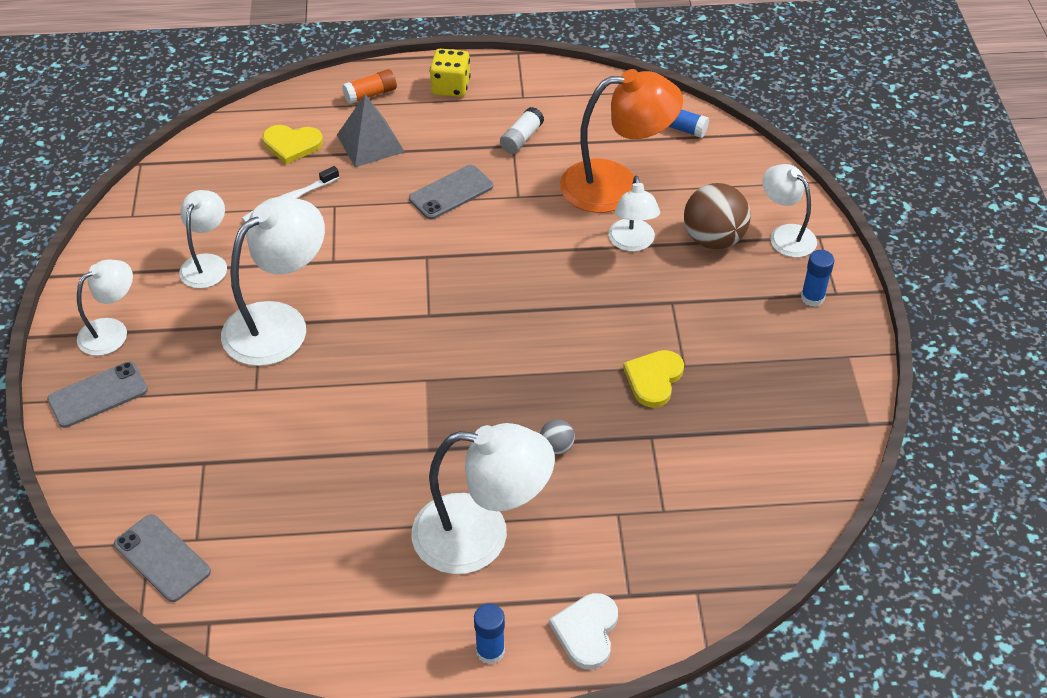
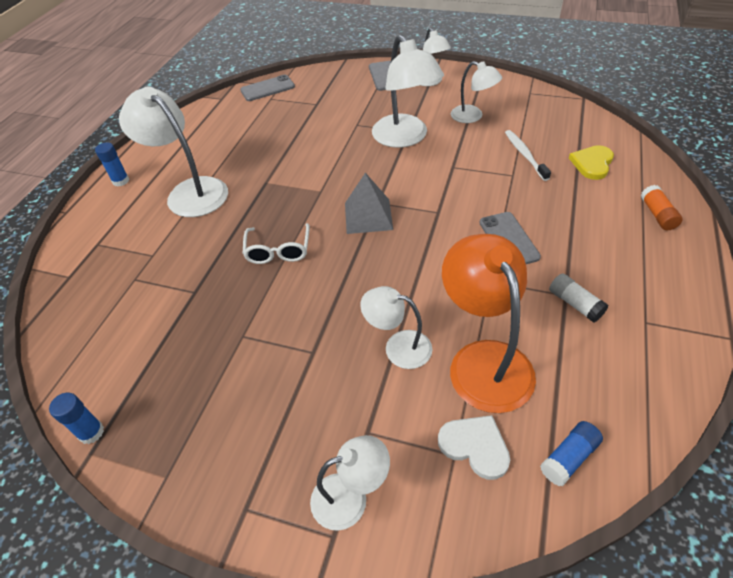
camera: 115 degrees right, 0 degrees up
grey pyramid [337,94,405,167] -> grey pyramid moved to [345,173,393,234]
white lamp [412,423,555,574] -> white lamp turned 105 degrees clockwise [119,87,228,217]
yellow dice [430,49,471,97] -> none
grey ball [540,419,575,454] -> none
white heart [549,593,618,669] -> white heart moved to [438,415,510,480]
orange lamp [560,69,683,213] -> orange lamp turned 150 degrees clockwise [442,234,536,413]
yellow heart [623,350,684,408] -> none
brown ball [684,183,751,249] -> none
blue glue stick [801,250,834,307] -> blue glue stick moved to [49,393,104,444]
none -> white glasses [242,223,310,264]

